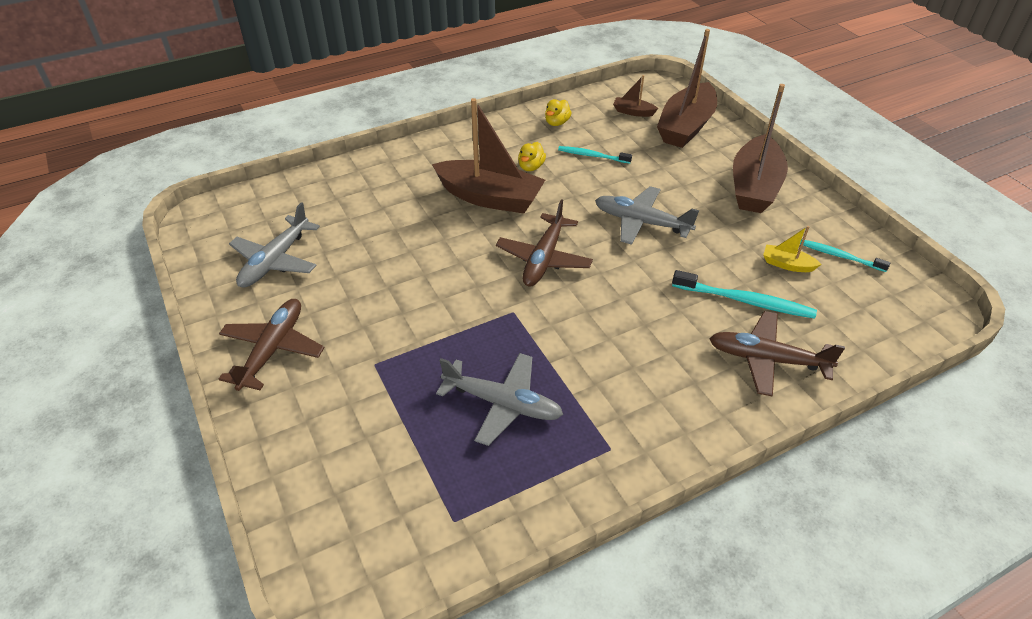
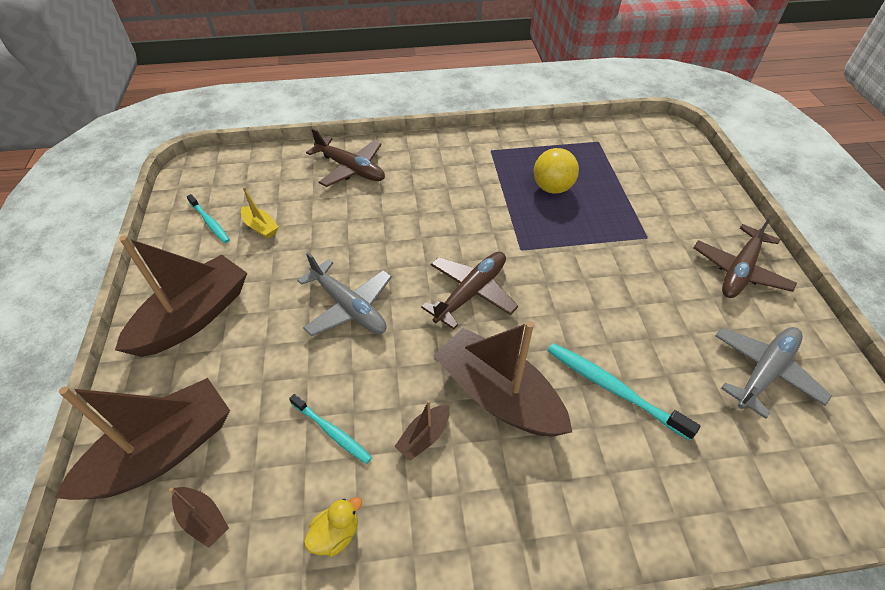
camera: 160 degrees left, 5 degrees up
grey plane [436,353,563,446] -> yellow ball [534,148,579,194]
yellow duck [518,142,546,171] -> brown boat [394,400,450,461]
turquoise toothbrush [672,270,817,319] -> turquoise toothbrush moved to [547,343,700,440]

